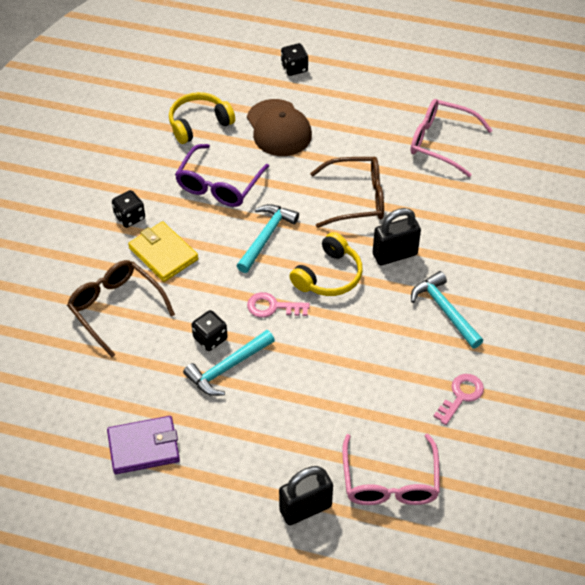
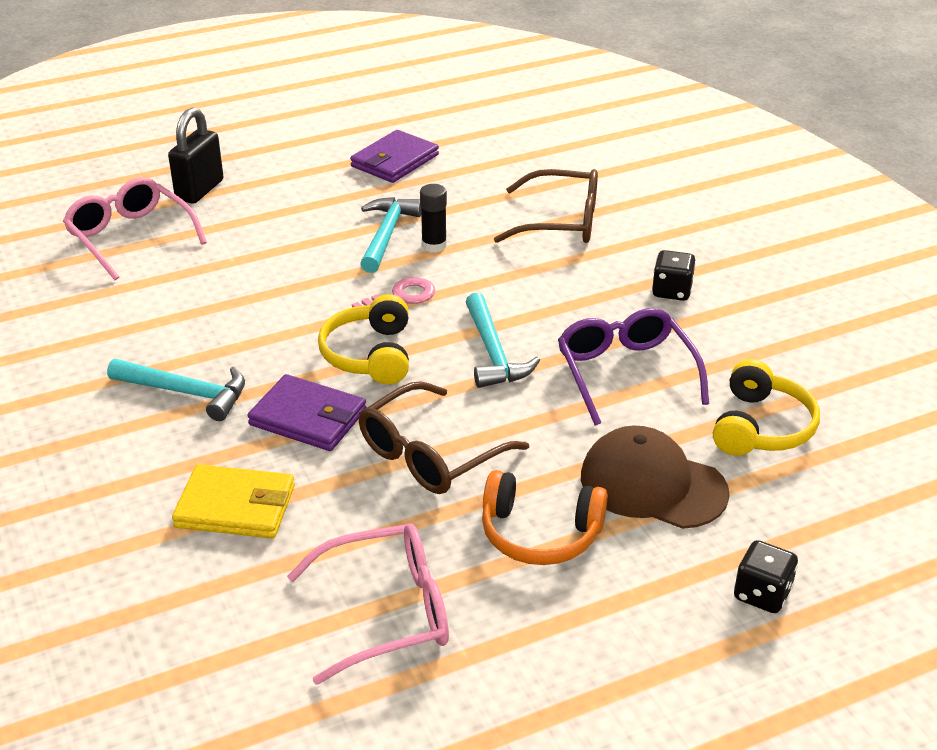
camera: 140 degrees right, 15 degrees down
yellow wallet [128,221,198,282] -> yellow wallet moved to [172,464,295,538]
black dice [192,310,228,351] -> black glue stick [420,184,447,253]
black padlock [373,208,421,265] -> purple wallet [247,374,367,451]
pink key [433,374,484,425] -> none
none -> orange headphones [482,470,608,565]

